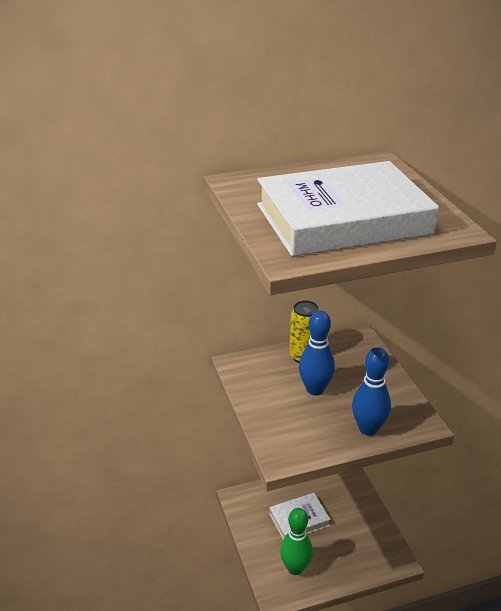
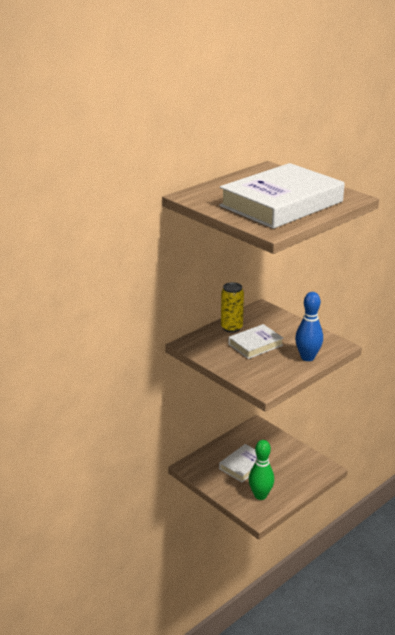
camera: 25 degrees left, 5 degrees down
blue bowling pin [299,310,335,396] -> white book [228,324,283,359]

